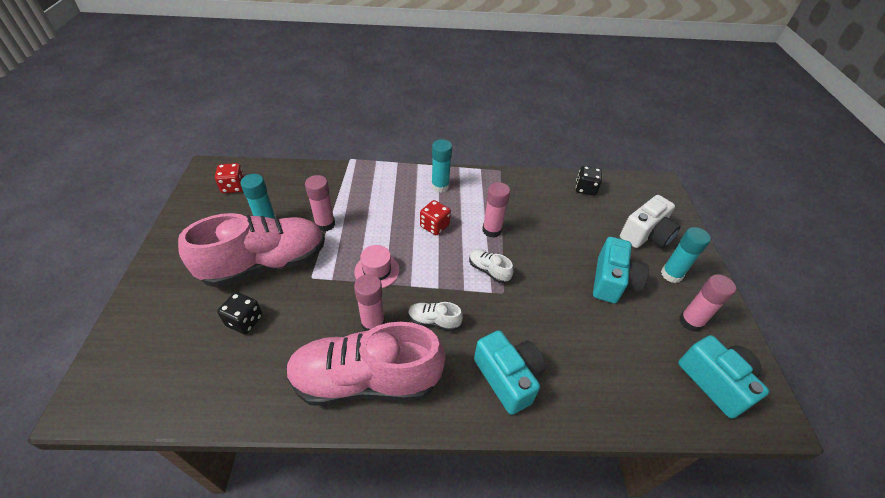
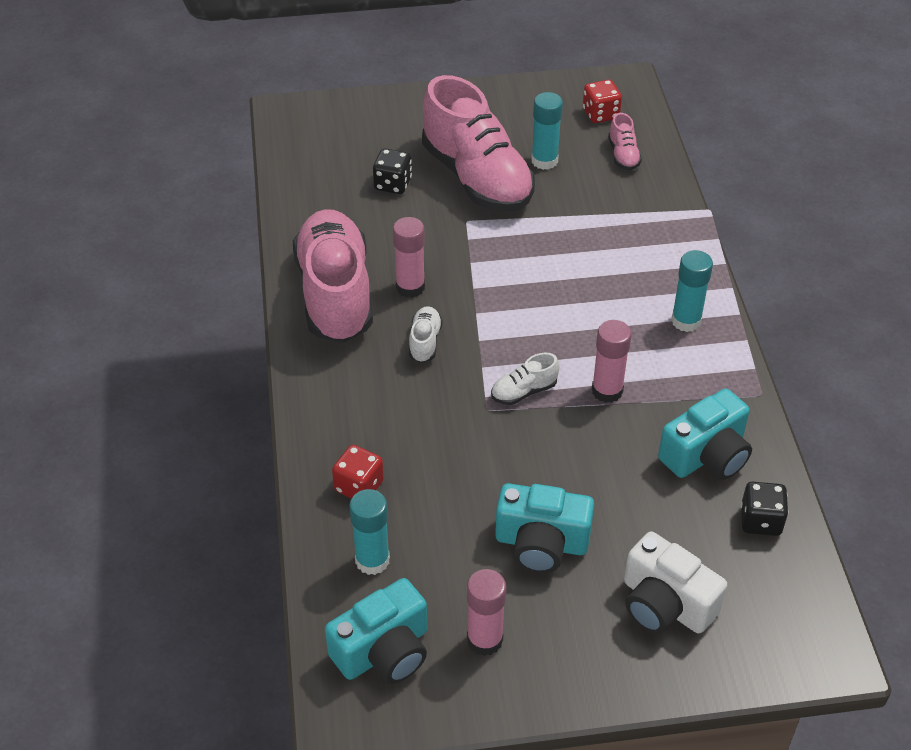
camera: 85 degrees right, 0 degrees up
pink glue stick [305,175,335,232] -> none
pink hat [354,245,400,288] -> none
red dice [420,200,451,235] -> red dice moved to [332,445,384,499]
white shoe [469,249,514,283] -> white shoe turned 150 degrees counterclockwise [491,353,559,405]
turquoise camera [474,330,546,415] -> turquoise camera moved to [658,388,752,480]
turquoise glue stick [661,227,711,283] -> turquoise glue stick moved to [349,489,390,575]
none -> pink shoe [608,113,642,170]

